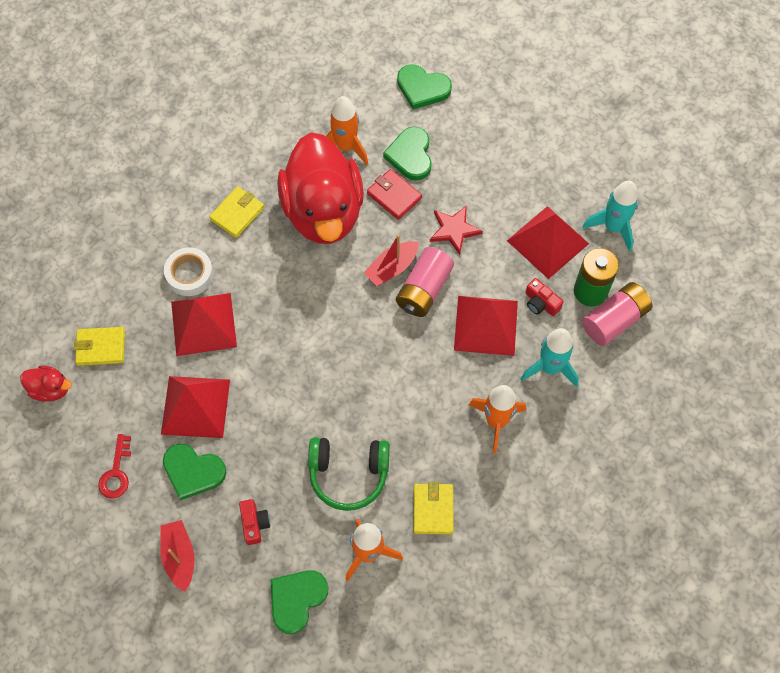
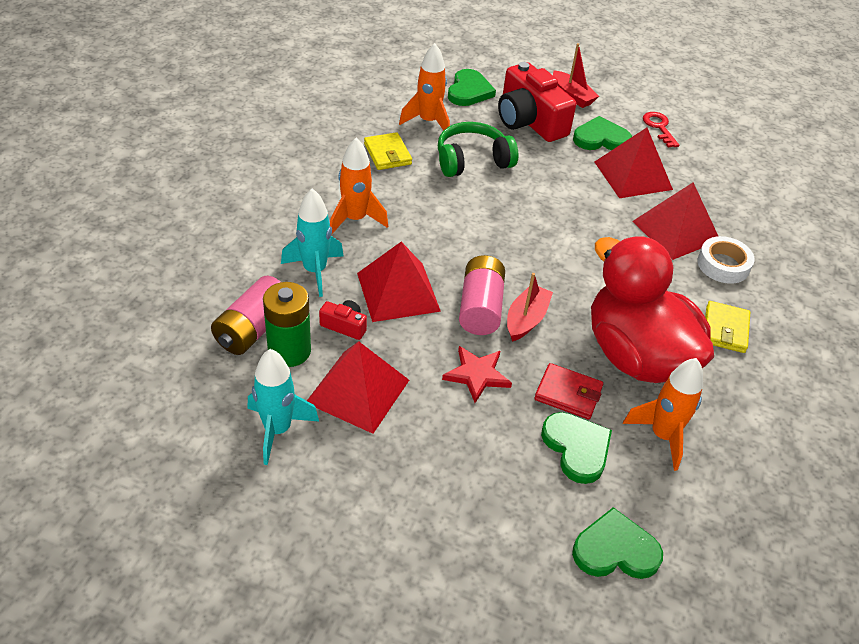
camera: 155 degrees right, 20 degrees down
red duck [20,366,72,402] -> none
yellow wallet [74,327,125,366] -> none
red camera [239,499,270,545] -> red camera [498,62,576,142], size x2.29

